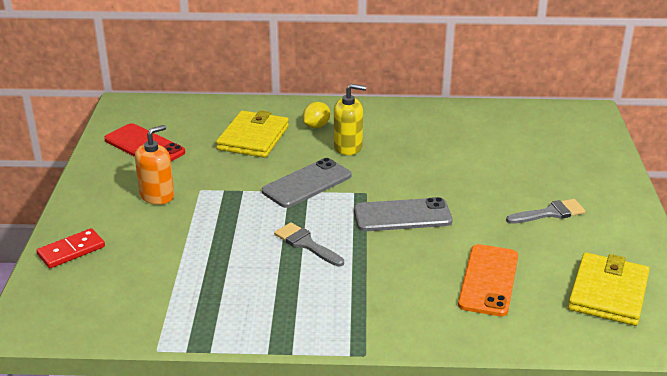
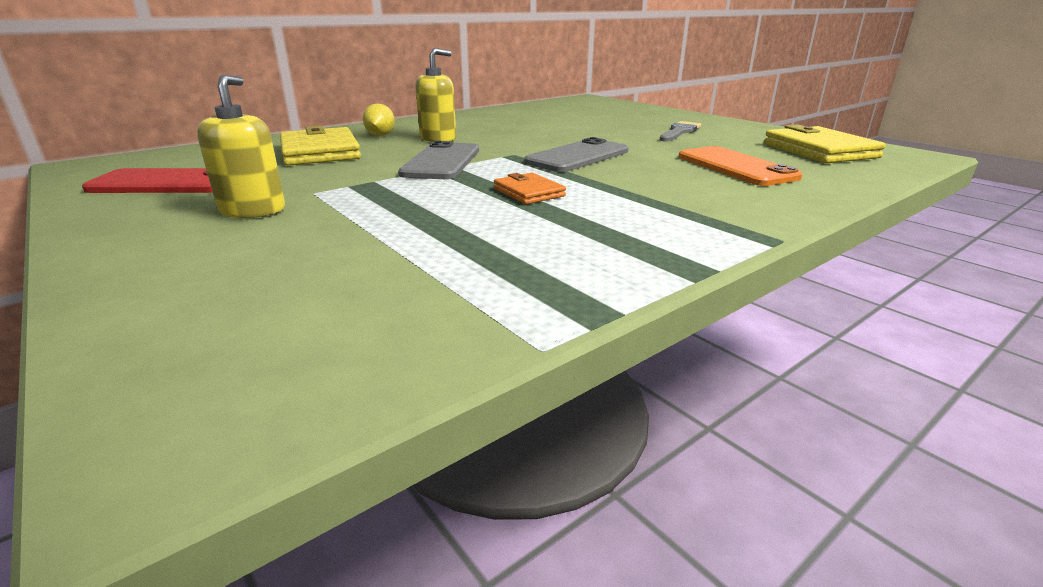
camera: 40 degrees left, 5 degrees down
red domino [37,228,105,268] -> none
orange soap dispenser [135,125,174,205] -> yellow soap dispenser [197,75,285,218]
grey brush [274,222,344,267] -> orange wallet [494,173,566,204]

